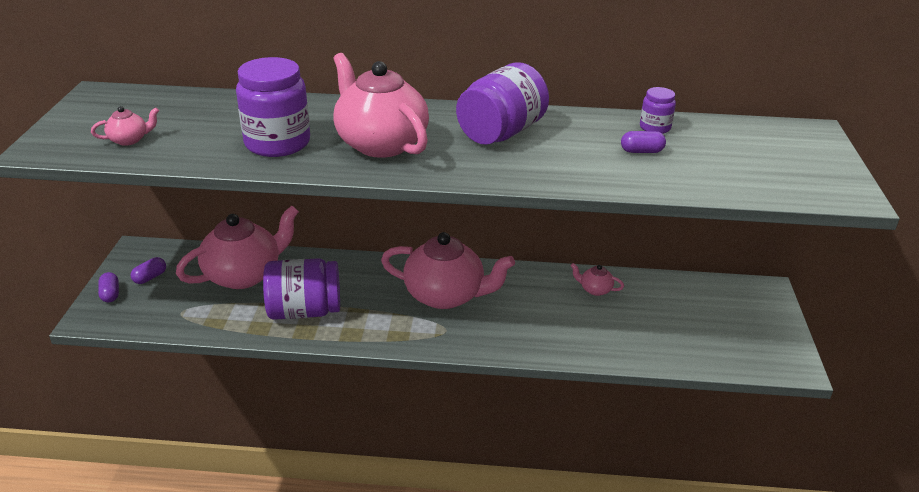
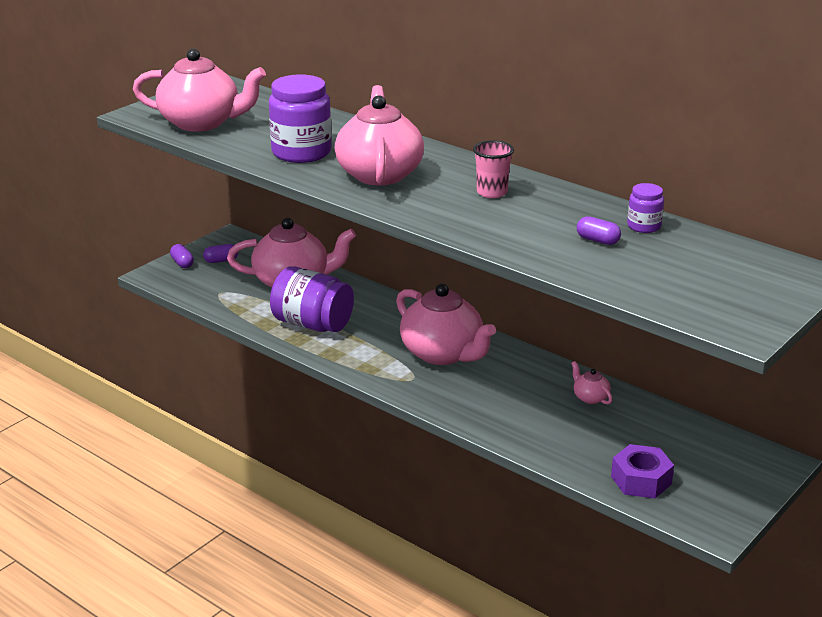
camera: 35 degrees right, 5 degrees down
pink teapot [91,106,159,146] -> pink teapot [133,49,266,132], size x2.38
purple capsule [98,272,119,302] -> purple capsule turned 45 degrees counterclockwise [170,244,194,268]
purple jar [456,62,549,145] -> pink cup [473,140,514,198]
none -> purple nut [611,444,674,498]

